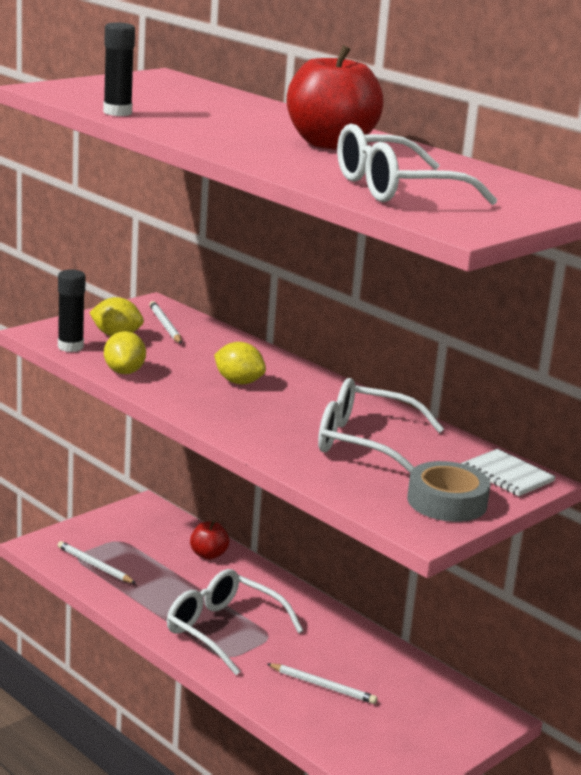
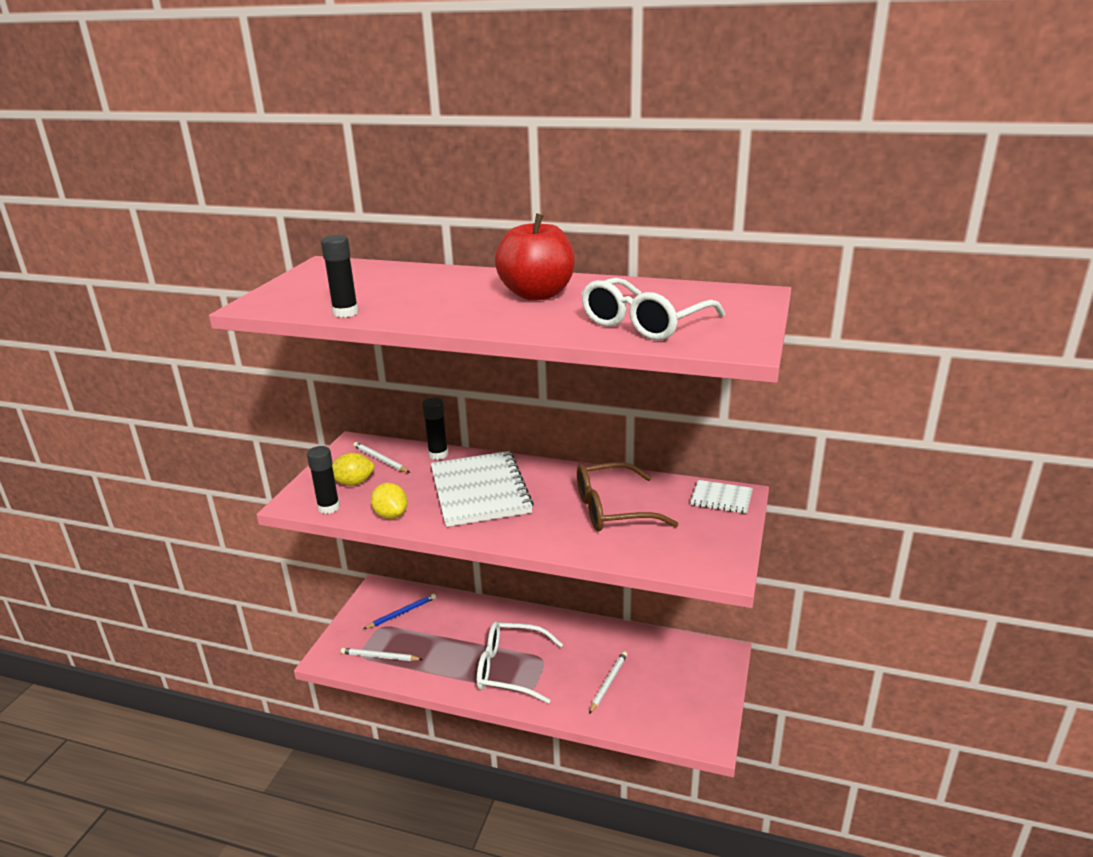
camera: 25 degrees left, 5 degrees up
red apple [190,520,229,560] -> none
yellow lemon [214,342,266,384] -> white notebook [430,451,534,527]
white pencil [267,663,377,704] -> white pencil turned 60 degrees counterclockwise [589,651,627,714]
white glasses [318,378,444,473] -> brown glasses [577,462,679,531]
grey tape [407,461,491,522] -> none
none -> blue pencil [364,594,436,629]
none -> black glue stick [422,398,448,460]

